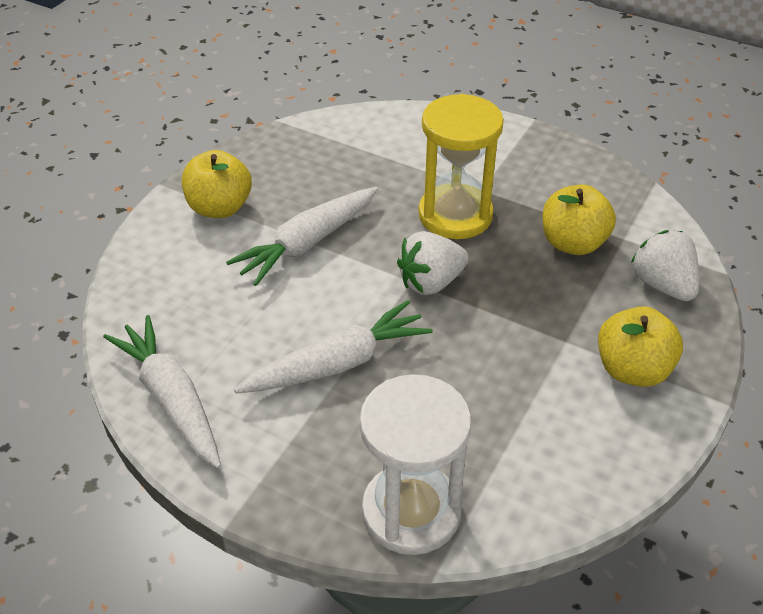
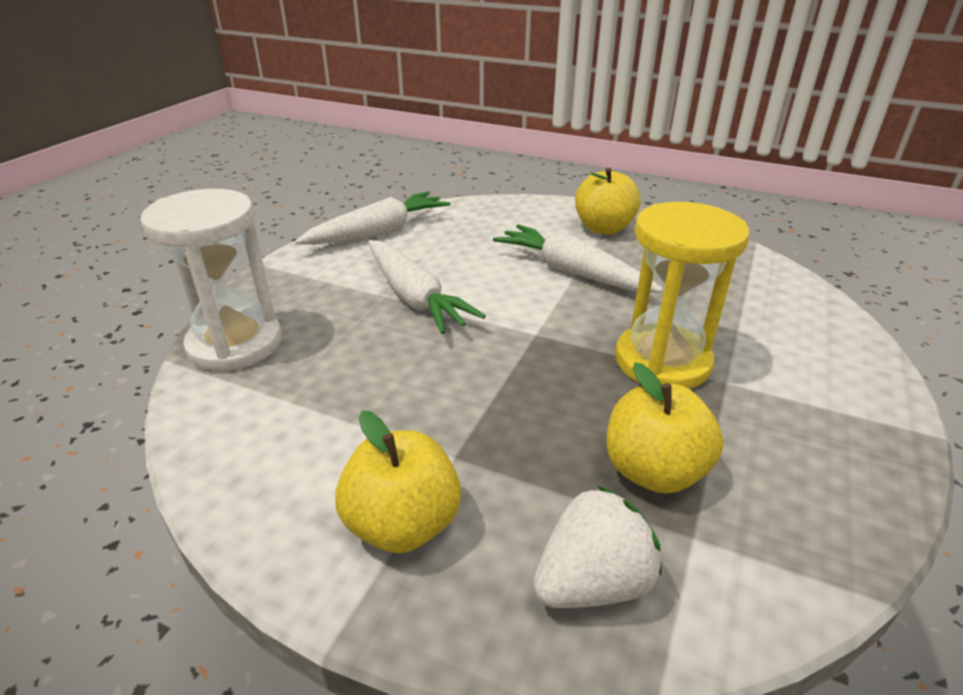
camera: 85 degrees right, 10 degrees down
white strawberry [397,231,469,295] -> none

